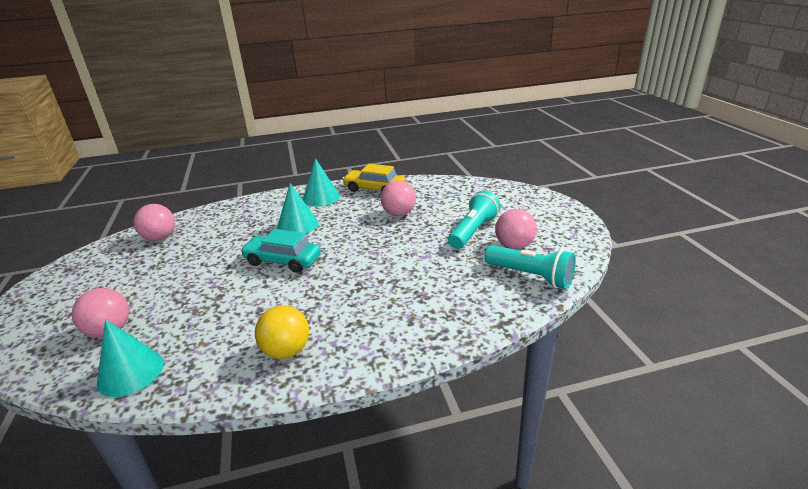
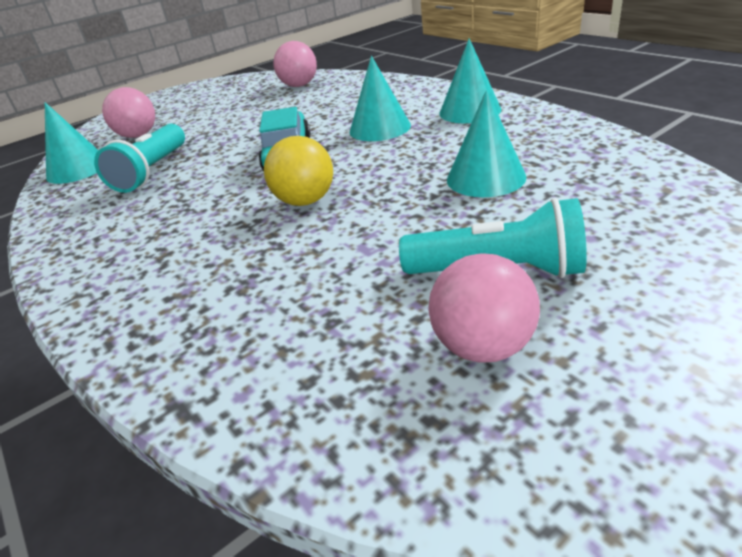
camera: 70 degrees right, 5 degrees up
yellow ball [255,305,309,359] -> yellow ball moved to [264,136,333,206]
yellow car [342,164,405,193] -> none
pink ball [381,180,416,216] -> turquoise cone [447,90,526,197]
turquoise flashlight [484,245,576,289] -> turquoise flashlight moved to [94,123,185,193]

